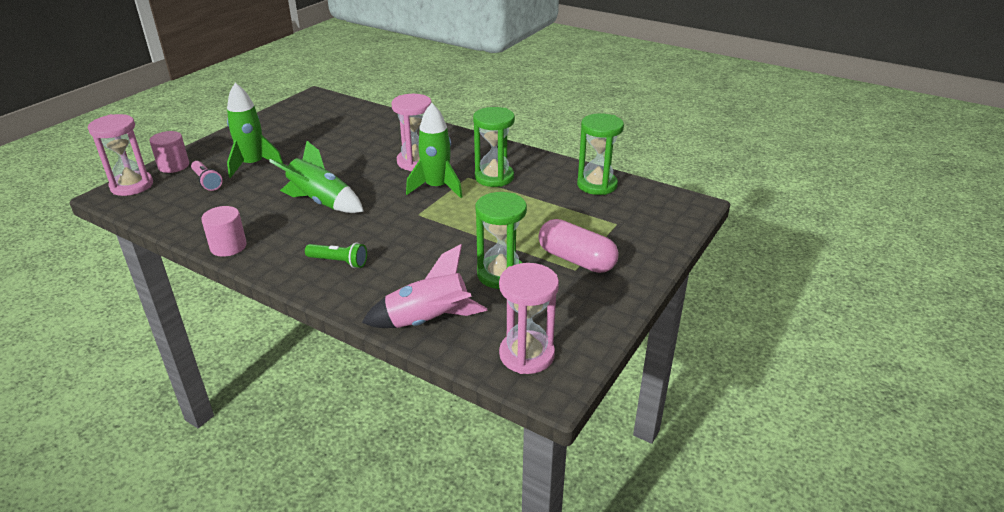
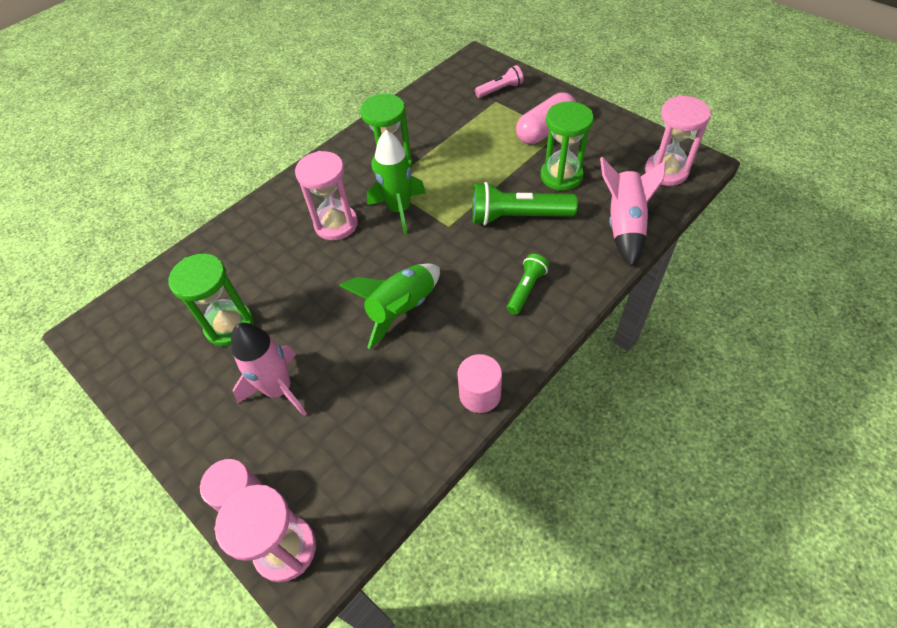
camera: 75 degrees left, 20 degrees up
pink flashlight [191,161,223,191] -> pink flashlight moved to [475,65,524,98]
green rocket [227,83,283,178] -> pink rocket [231,323,307,416]
green hourglass [577,113,624,195] -> green hourglass moved to [169,254,254,346]
none -> green flashlight [472,182,578,225]

